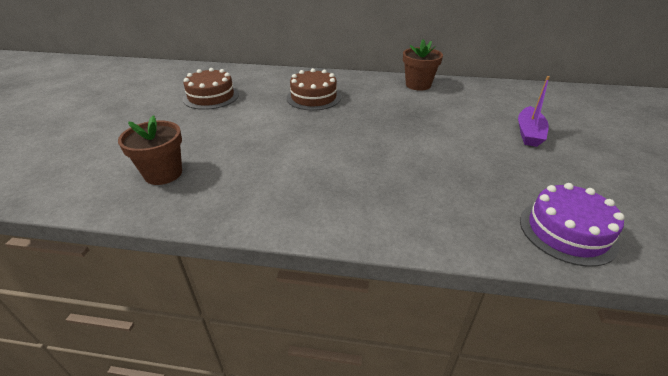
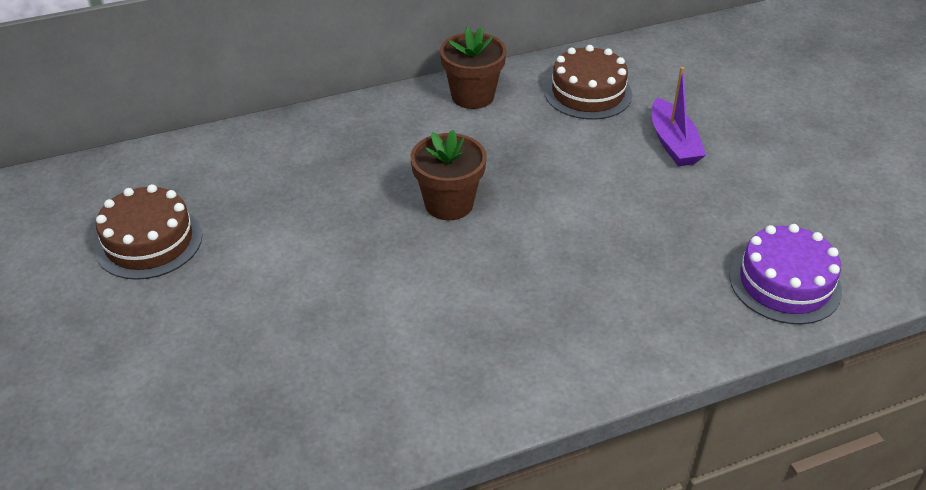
camera: 30 degrees left, 5 degrees up
brown flower pot [118,115,182,185] -> brown flower pot moved to [410,130,487,220]
brown cake [287,68,341,111] -> brown cake moved to [544,45,632,120]

